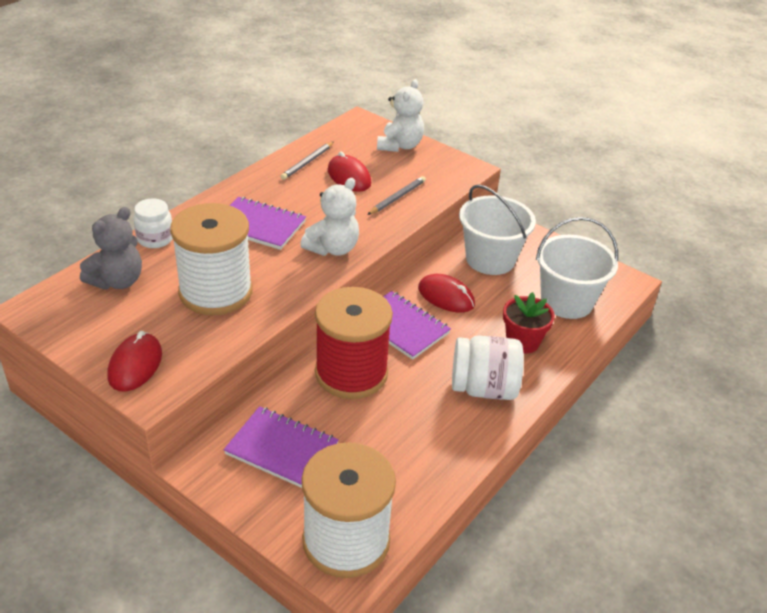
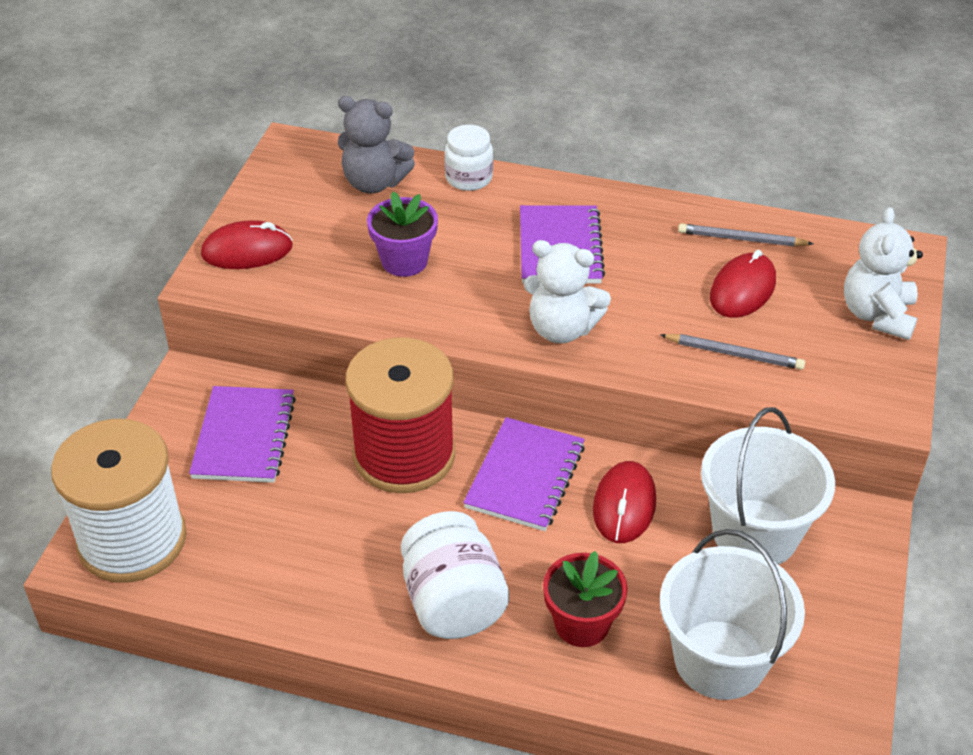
camera: 70 degrees right, 5 degrees up
white spool [170,203,253,315] -> purple flower pot [367,191,438,277]
white teddy bear [377,79,424,152] -> white teddy bear turned 105 degrees clockwise [844,207,923,340]

